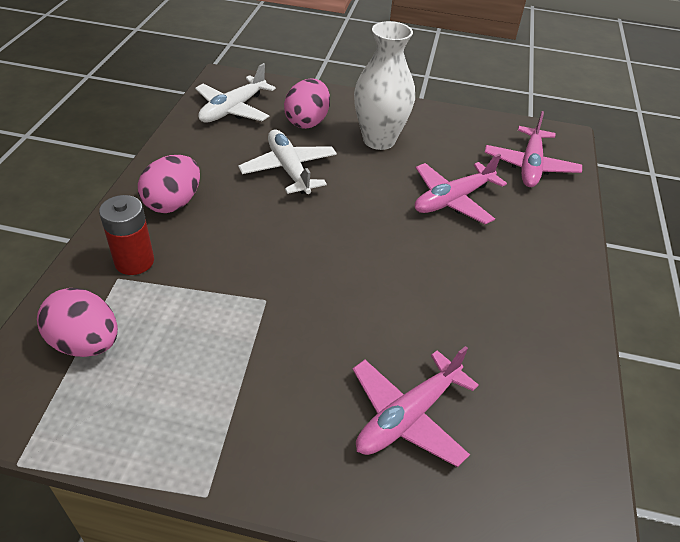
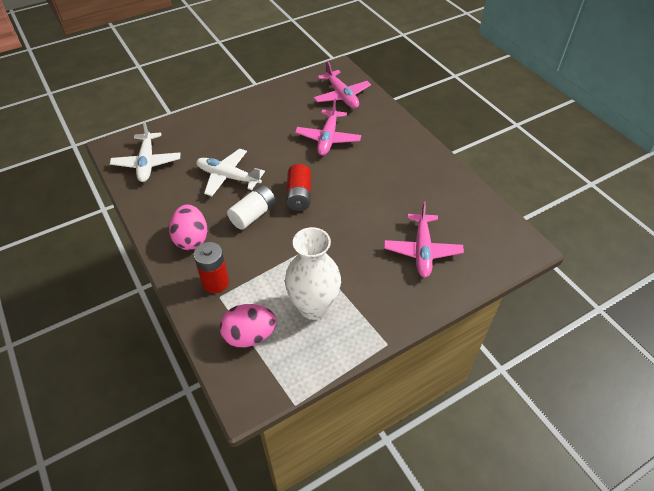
camera: 40 degrees left, 5 degrees up
pink egg [284,79,330,129] -> none
white vase [354,21,415,150] -> white vase moved to [285,227,341,320]
none -> white battery [227,185,276,230]
none -> red battery [286,164,311,211]

